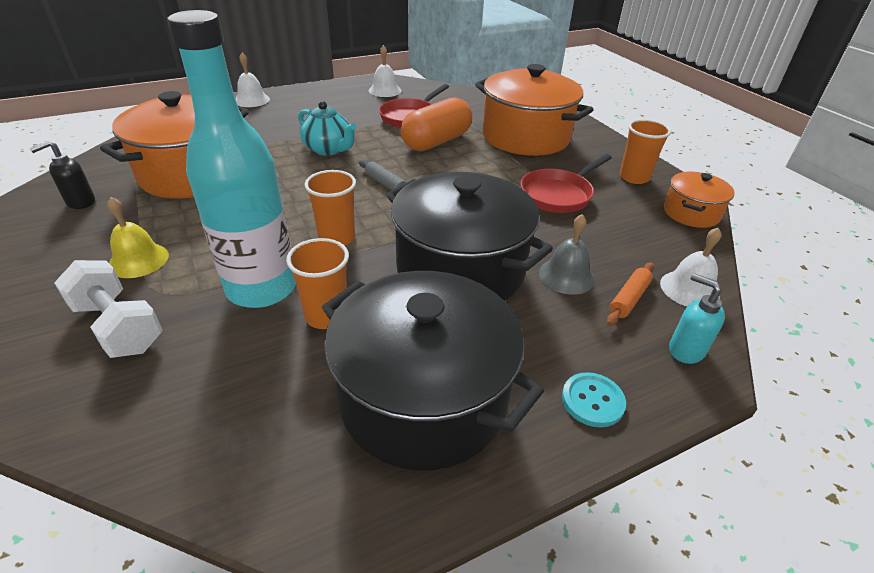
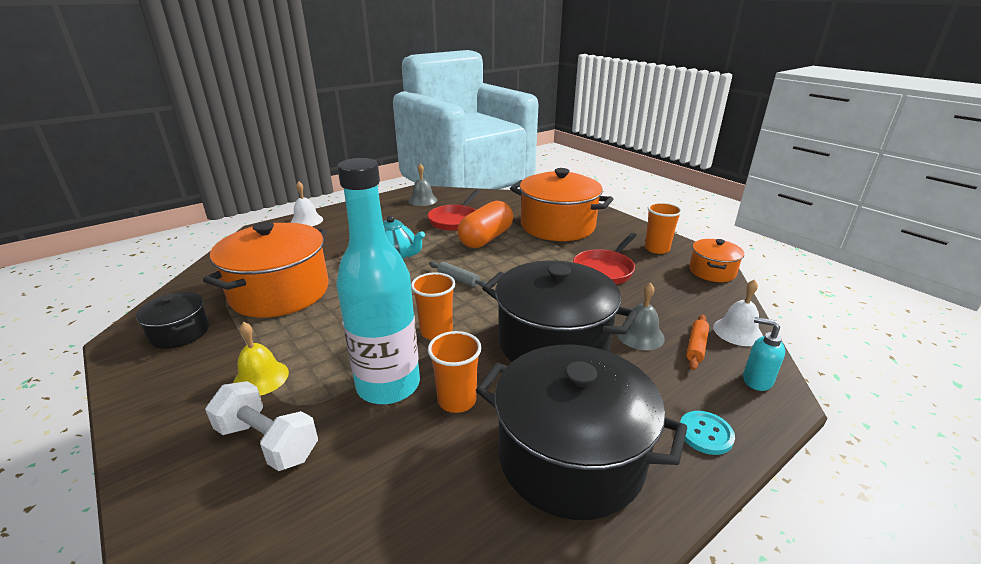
camera: 10 degrees left, 10 degrees down
black soap dispenser [29,141,95,209] -> black pot [136,292,209,349]
white bell [369,45,401,97] -> grey bell [409,163,437,206]

